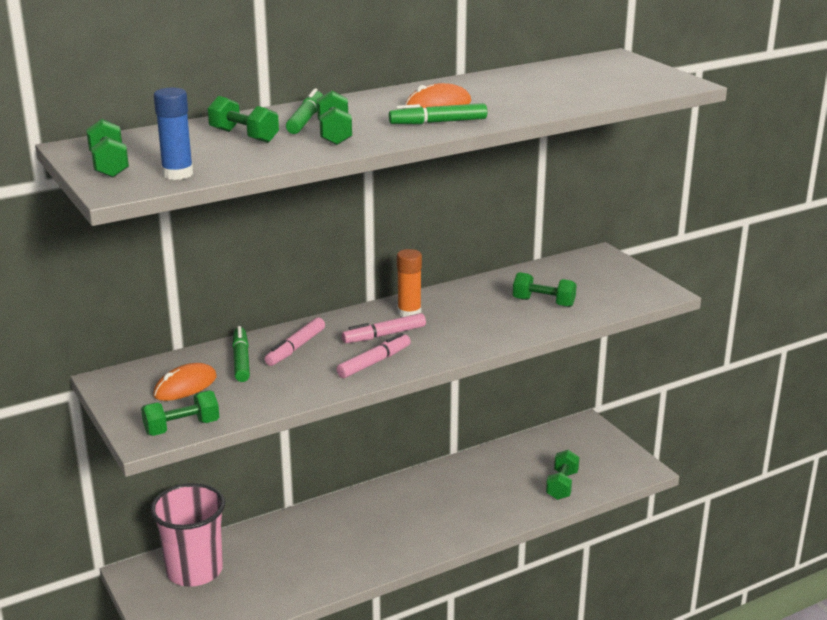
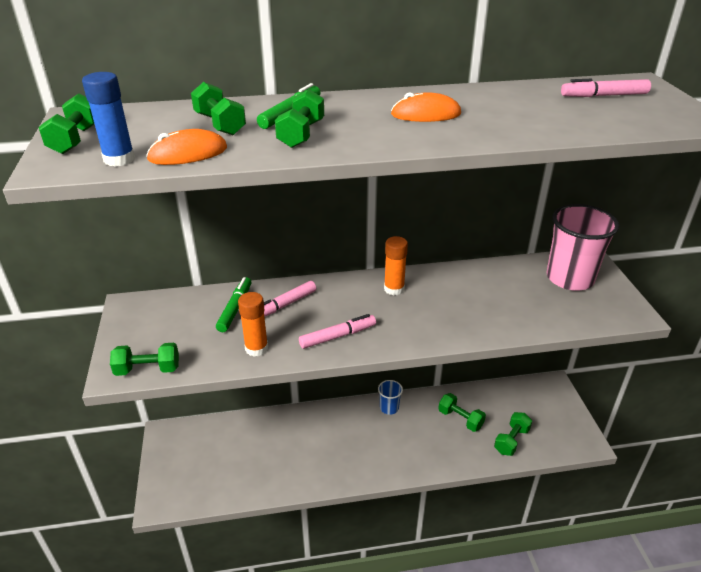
camera: 20 degrees right, 10 degrees up
pink cup [150,483,225,587] -> pink cup moved to [547,204,619,290]
orange mouse [153,363,217,401] -> orange mouse moved to [146,129,227,165]
pink marker [342,313,426,343] -> pink marker moved to [561,79,651,97]
green marker [389,103,487,124] -> none
green dumbbell [513,272,577,307] -> green dumbbell moved to [438,393,486,432]
none -> orange glue stick [238,292,268,356]
none -> blue cup [378,380,403,415]

